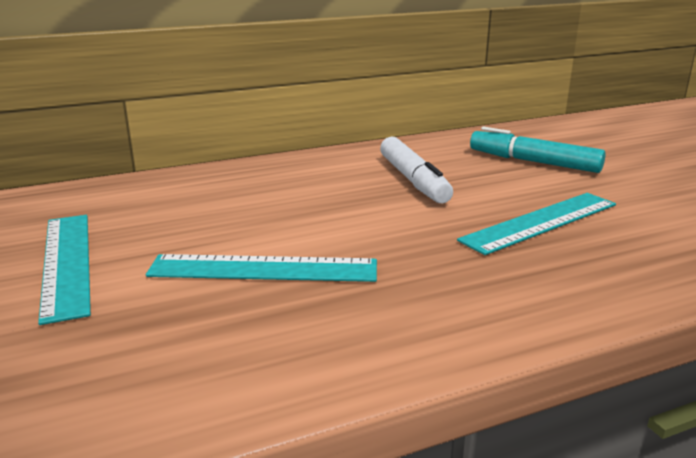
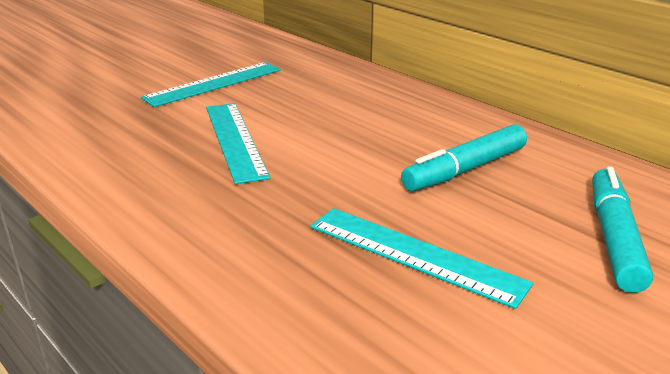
camera: 70 degrees right, 5 degrees up
white marker [380,137,453,203] -> turquoise marker [401,124,527,191]

